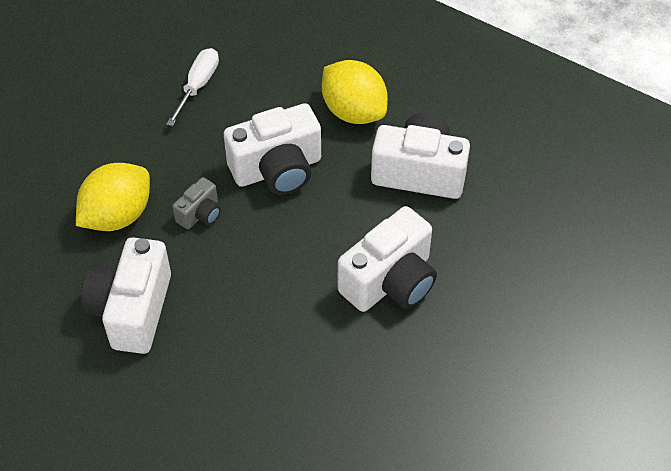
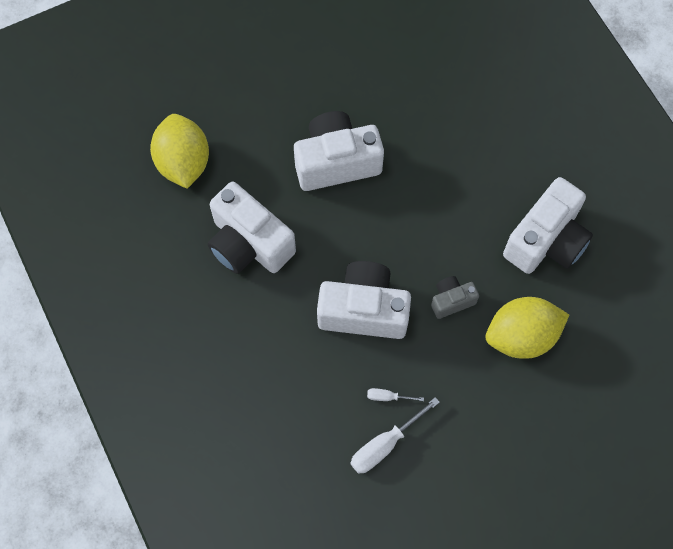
camera: 150 degrees left, 15 degrees up
yellow lemon [322,60,388,124] -> yellow lemon moved to [150,114,209,189]
none -> white screwdriver [367,388,424,401]

